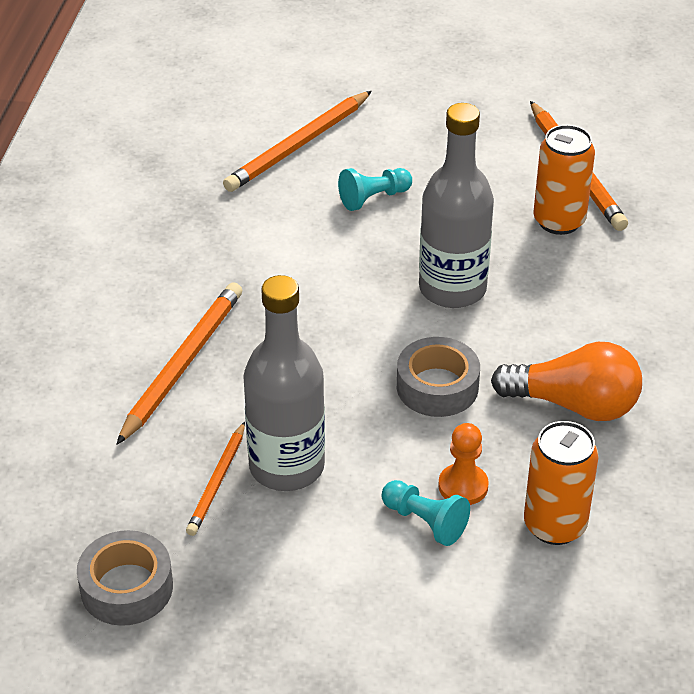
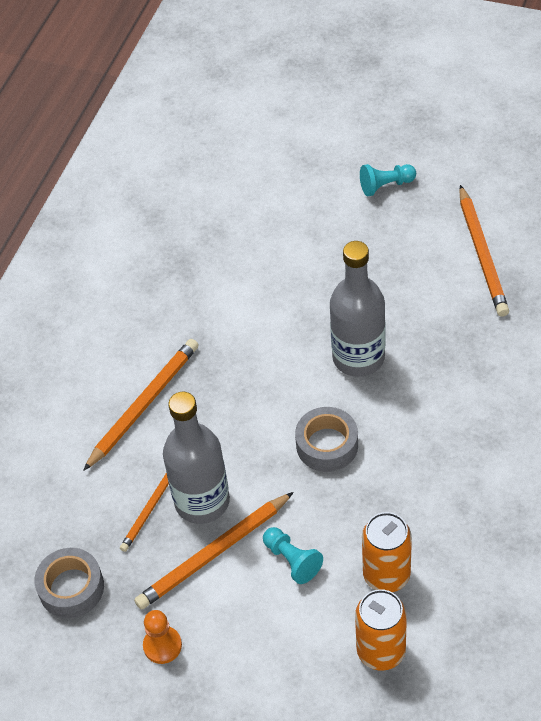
camera: 15 degrees right, 10 degrees up
orange pencil [223,91,372,192] -> orange pencil moved to [134,492,294,610]
turquoise pawn [338,168,412,211] -> turquoise pawn moved to [360,164,416,196]
orange pawn [438,423,489,505] -> orange pawn moved to [143,610,182,664]
orange light bulb [491,342,642,421] -> none
orange can [533,125,595,235] -> orange can moved to [355,589,407,671]

